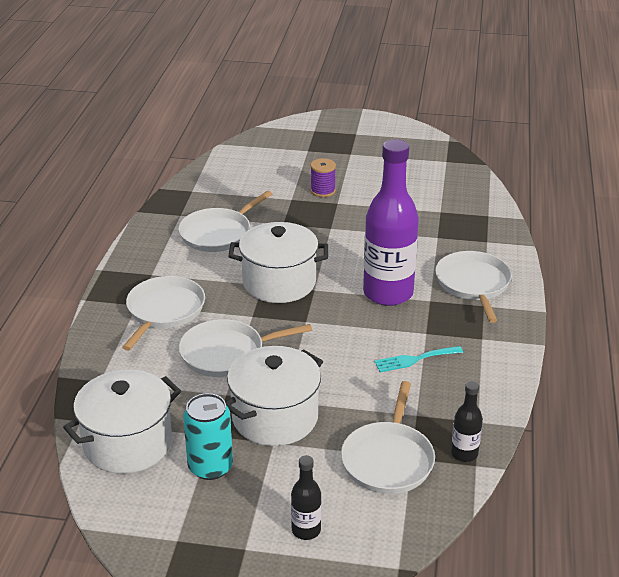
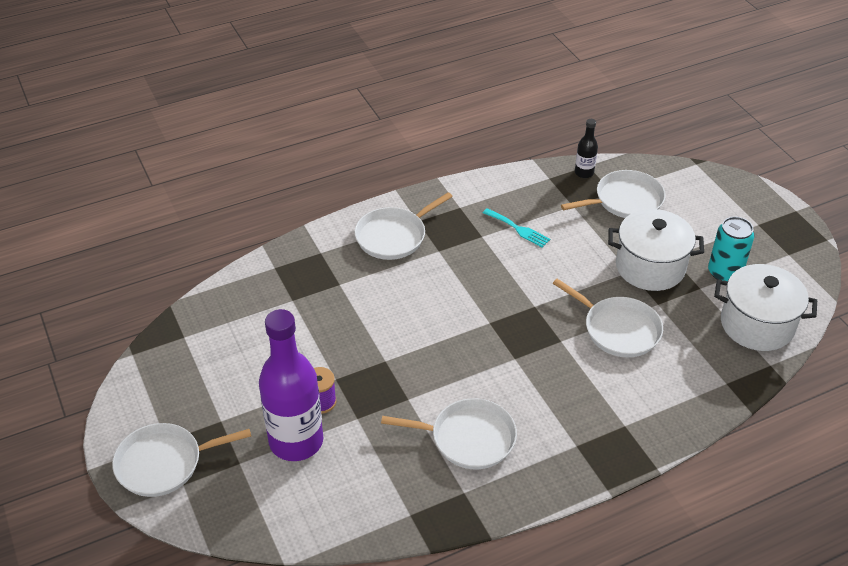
camera: 125 degrees left, 10 degrees up
white pan [122,276,205,351] -> white pan moved to [112,423,251,497]
white pot [228,222,328,303] -> none
black bottle [291,455,322,540] -> none
purple bottle [363,139,419,306] -> purple bottle moved to [259,309,323,461]

